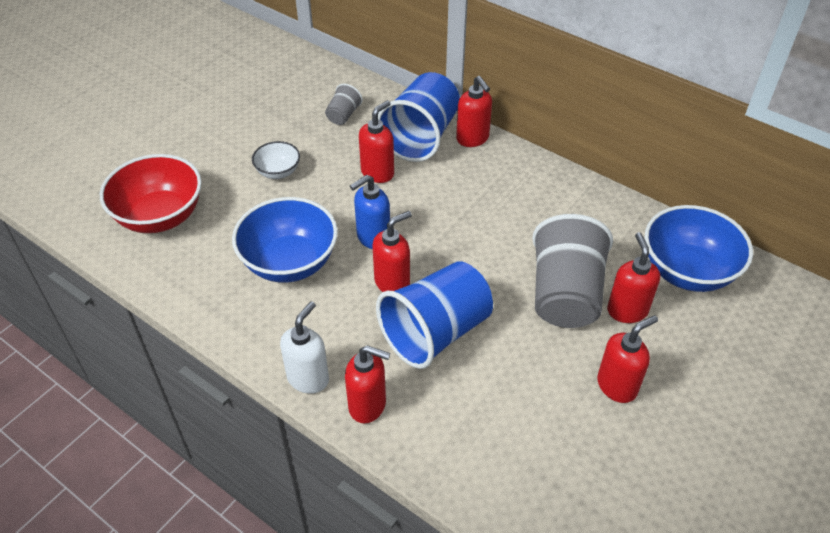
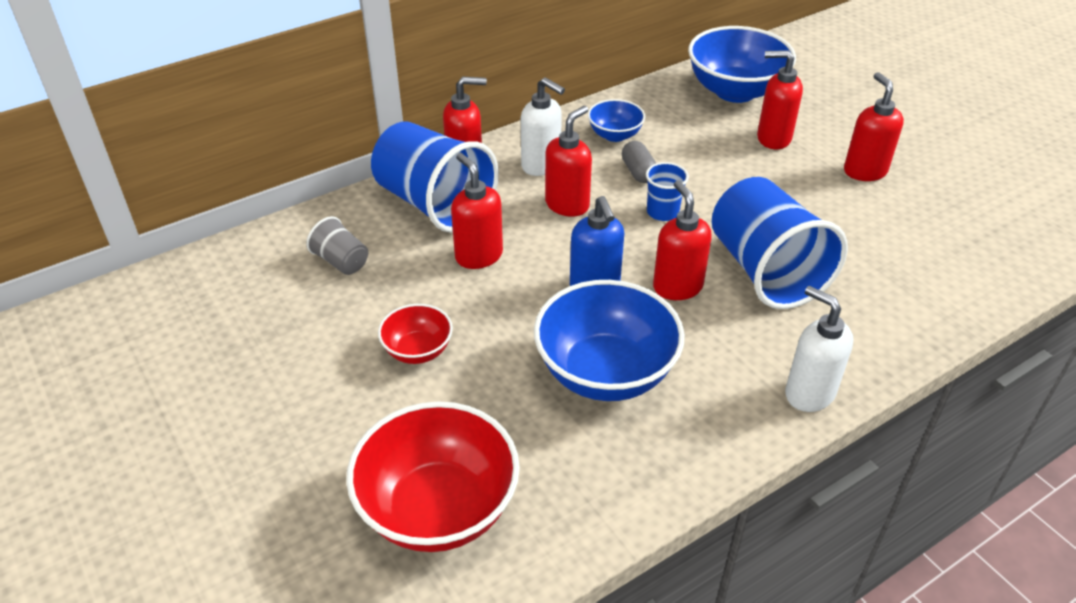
camera: 70 degrees left, 5 degrees down
white bowl [252,141,300,179] -> red bowl [378,304,453,364]
red soap dispenser [345,345,390,424] -> red soap dispenser moved to [545,106,592,217]
grey cup [532,214,613,328] -> none
none -> white soap dispenser [521,77,565,176]
none -> blue bowl [588,99,645,142]
none -> grey capsule [622,141,656,183]
none -> blue cup [646,162,689,221]

